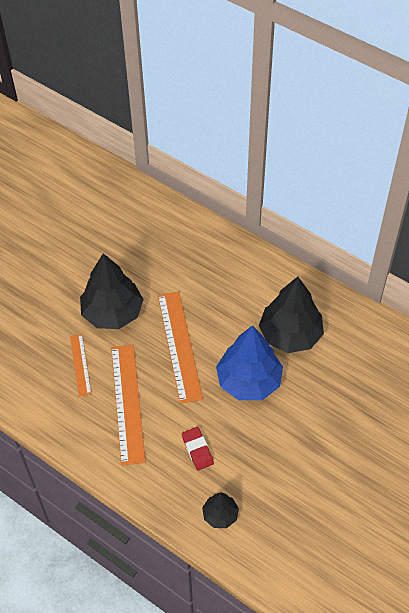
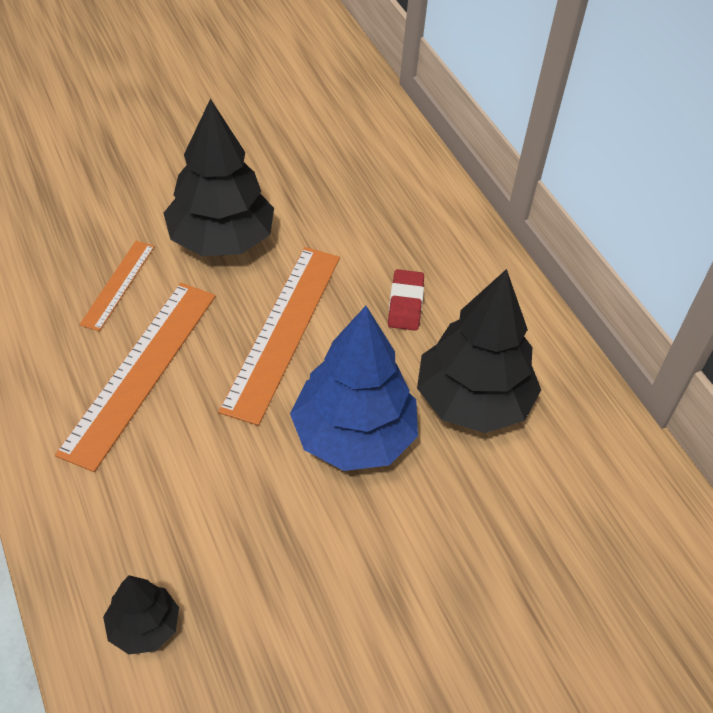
camera: 25 degrees right, 5 degrees down
red eraser [182,427,214,470] -> red eraser moved to [388,269,424,331]

